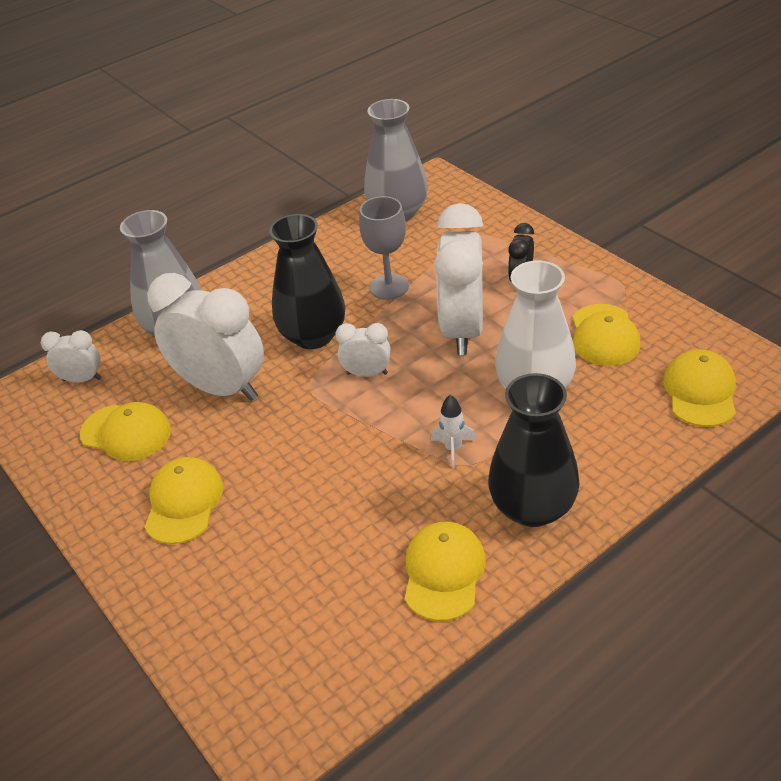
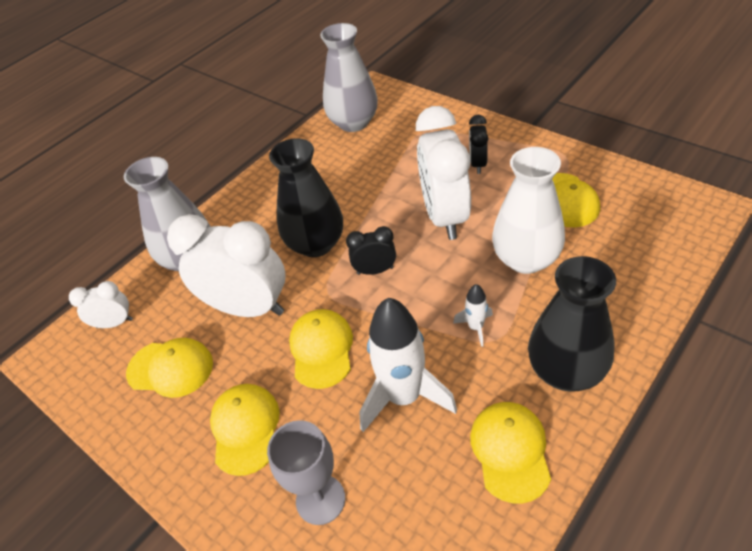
camera: 10 degrees left, 5 degrees up
white clock [336,323,391,377] -> black clock [346,226,396,275]
grey goblet [359,196,409,300] -> grey goblet moved to [267,420,345,525]
yellow cap [663,349,736,427] -> yellow cap moved to [289,309,353,389]
none -> white rocket [359,298,457,432]

